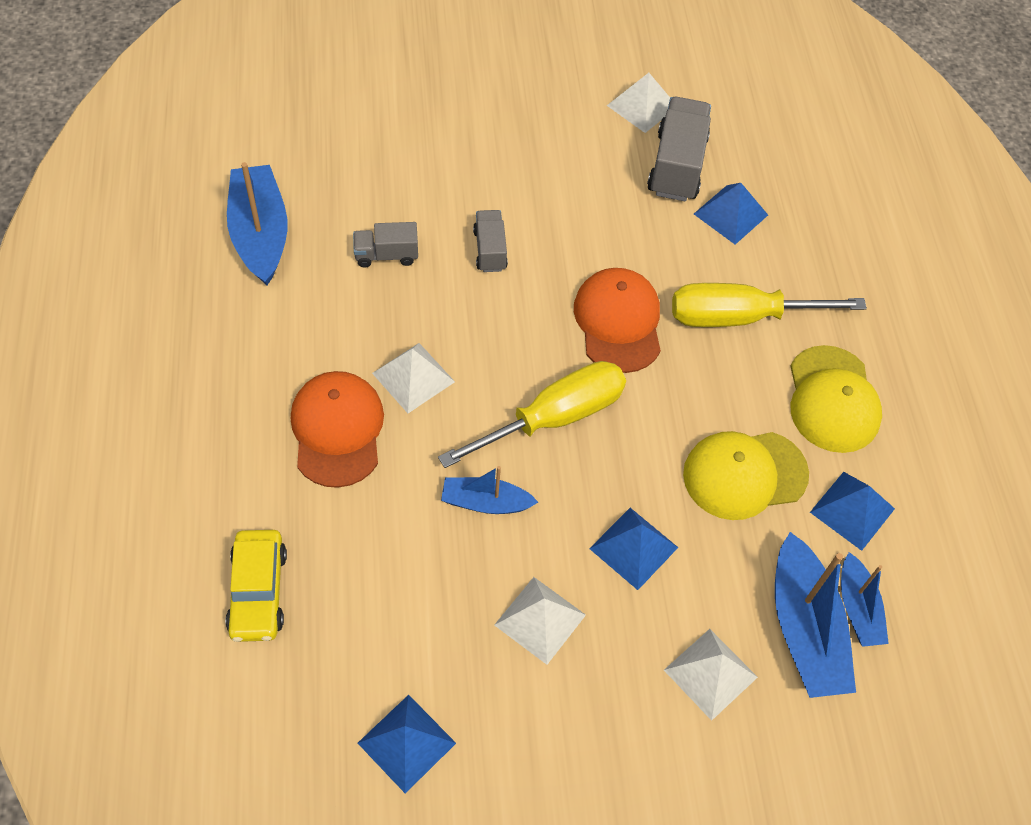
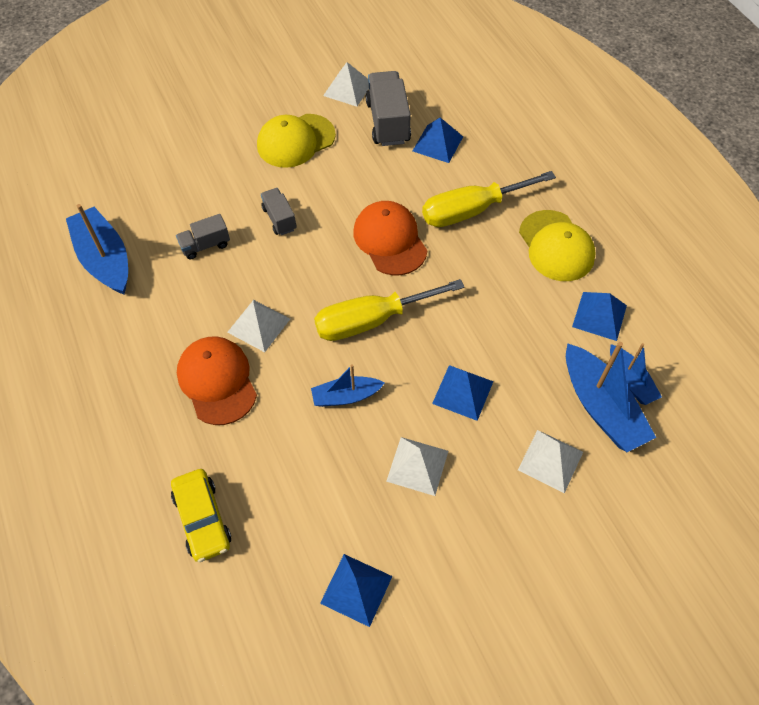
camera: 15 degrees left, 0 degrees up
yellow screwdriver [438,361,626,468] -> yellow screwdriver turned 150 degrees counterclockwise [314,279,465,341]
yellow cap [683,431,809,520] -> yellow cap moved to [257,114,336,168]

